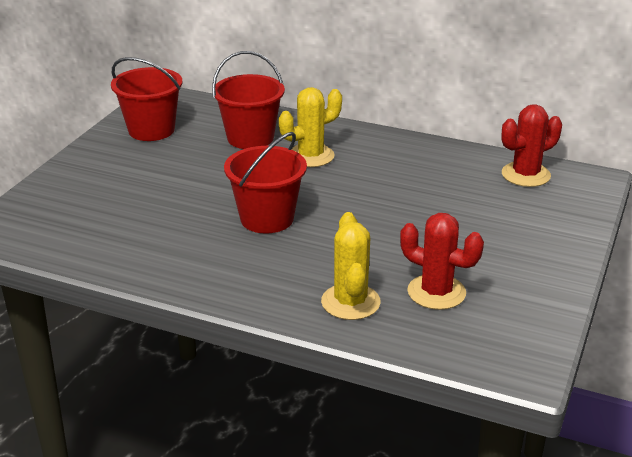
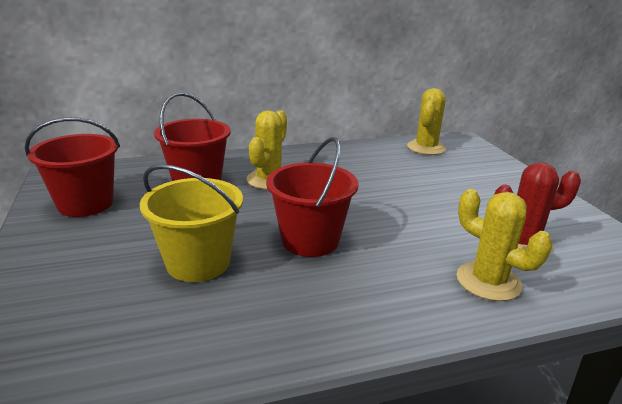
camera: 40 degrees left, 5 degrees down
red cactus [502,104,562,187] -> yellow cactus [407,88,446,155]
none -> yellow bucket [140,164,243,282]

